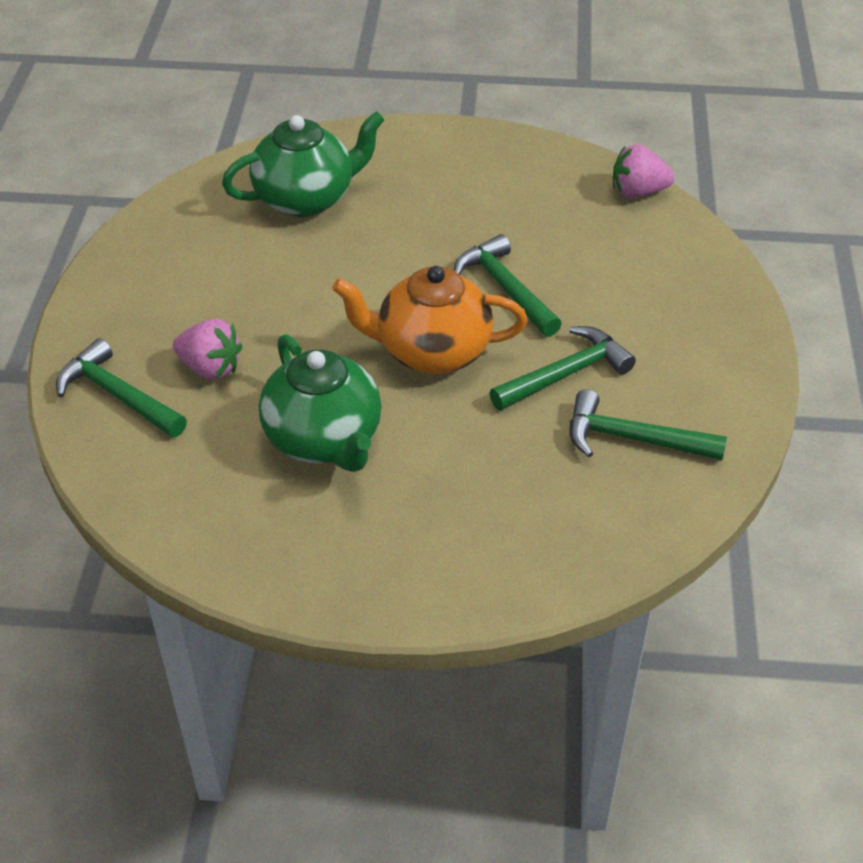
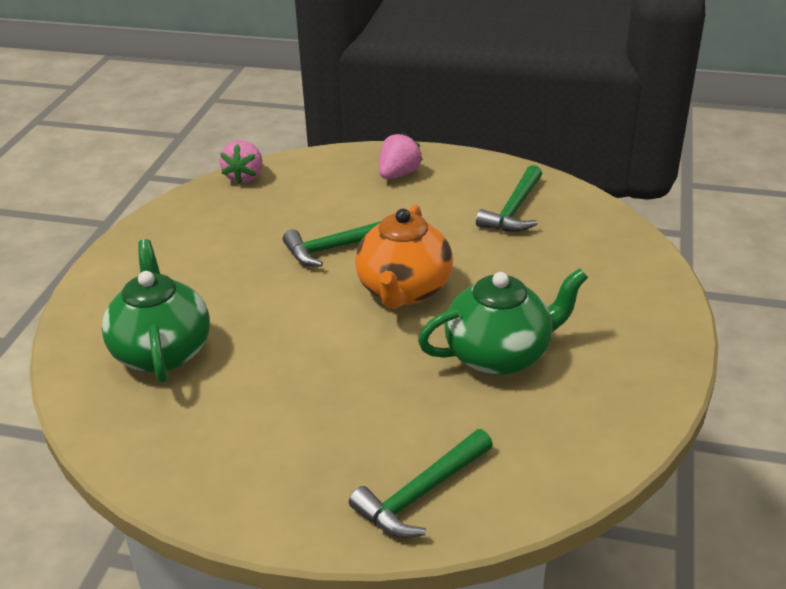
camera: 80 degrees left, 10 degrees down
pink strawberry [173,319,242,380] -> pink strawberry moved to [379,133,423,179]
green hammer [489,326,636,410] -> none

